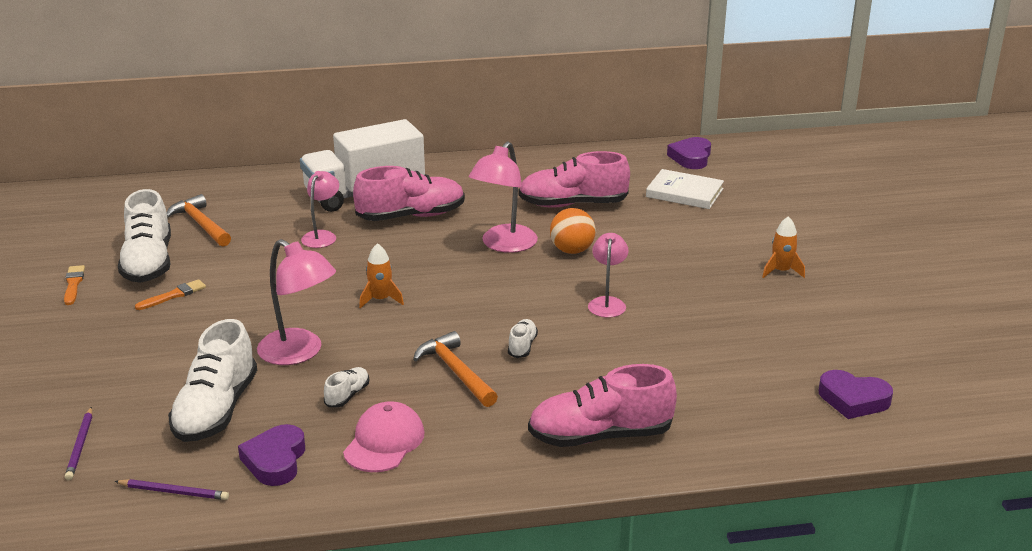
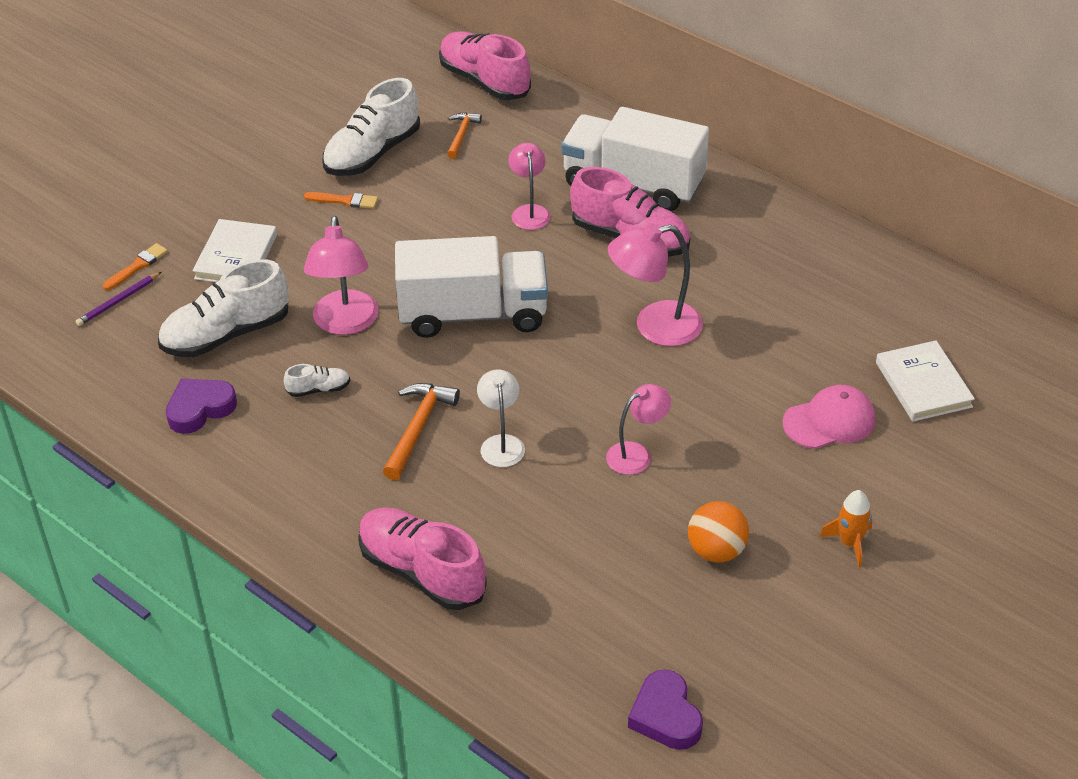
camera: 50 degrees right, 15 degrees up
orange brush [64,265,85,305] -> orange brush moved to [103,243,168,290]
purple pencil [114,479,229,500] -> none
orange hammer [167,194,231,247] -> orange hammer [447,113,482,159], size x0.64
pink lamp [301,171,339,248] -> pink lamp turned 75 degrees counterclockwise [509,143,551,230]
pink cap [343,401,424,472] -> pink cap moved to [783,385,876,449]
orange rocket [359,243,404,309] -> white truck [395,236,548,338]
white shoe [508,319,538,358] -> white lamp [477,370,525,467]
pink shoe [519,151,630,208] -> pink shoe moved to [439,31,531,100]
orange ball [550,208,596,254] -> orange ball moved to [688,501,749,563]
purple heart [667,137,711,169] -> none
none -> white book [193,219,277,282]

